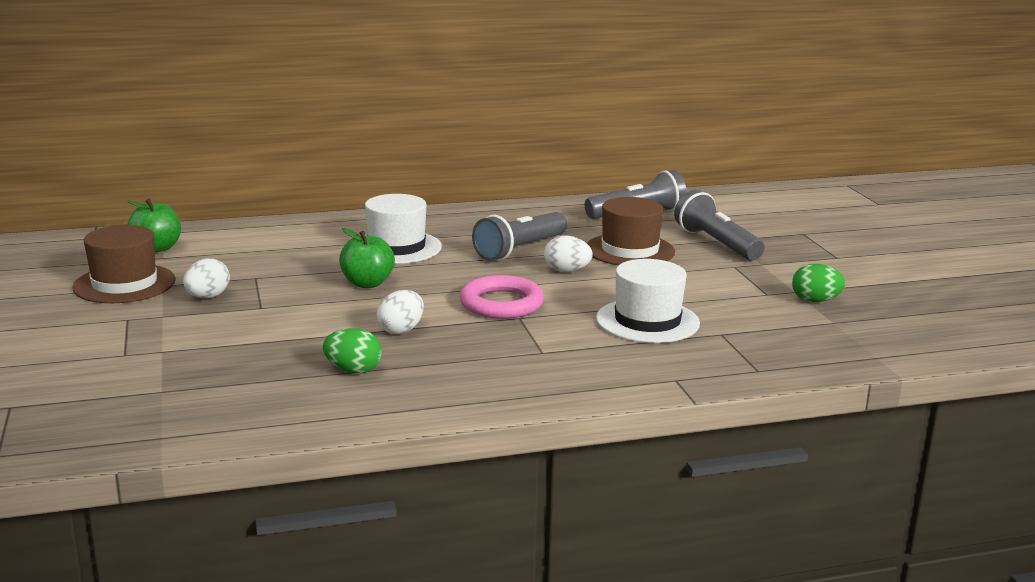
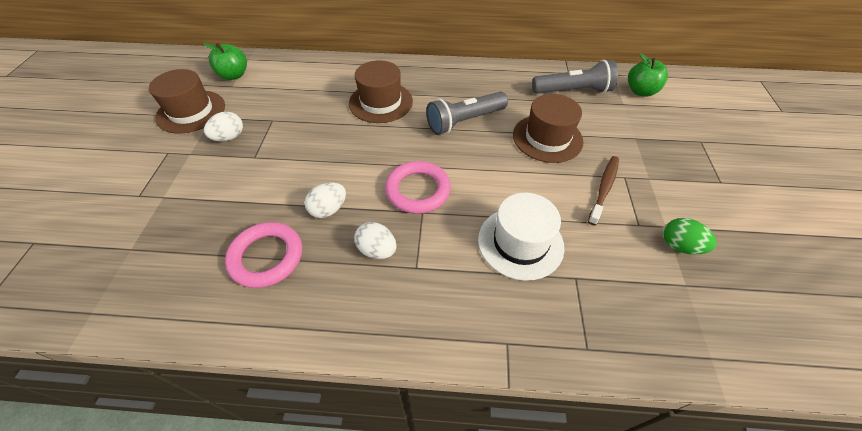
camera: 20 degrees right, 30 degrees up
green egg [323,328,382,374] -> pink ring [225,222,302,288]
green apple [339,228,395,288] -> green apple moved to [628,53,668,97]
white hat [365,194,442,264] -> brown hat [349,60,413,123]
white egg [544,236,593,272] -> white egg moved to [354,222,397,259]
grey flashlight [674,190,764,261] -> none
none -> brown toothbrush [588,156,619,225]

